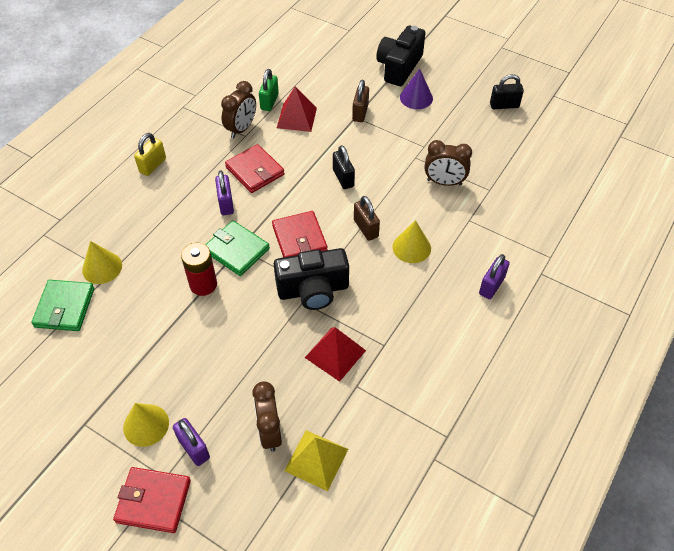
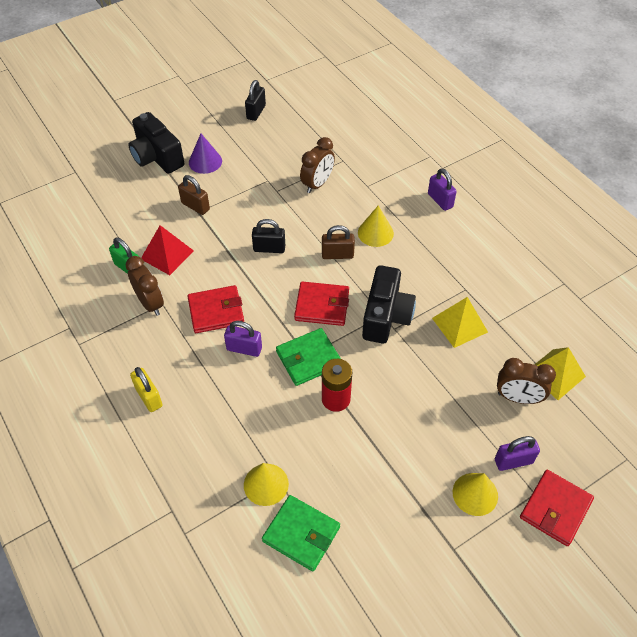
camera: 65 degrees left, 0 degrees up
red pyramid [305,327,366,382] -> yellow pyramid [432,297,488,348]

